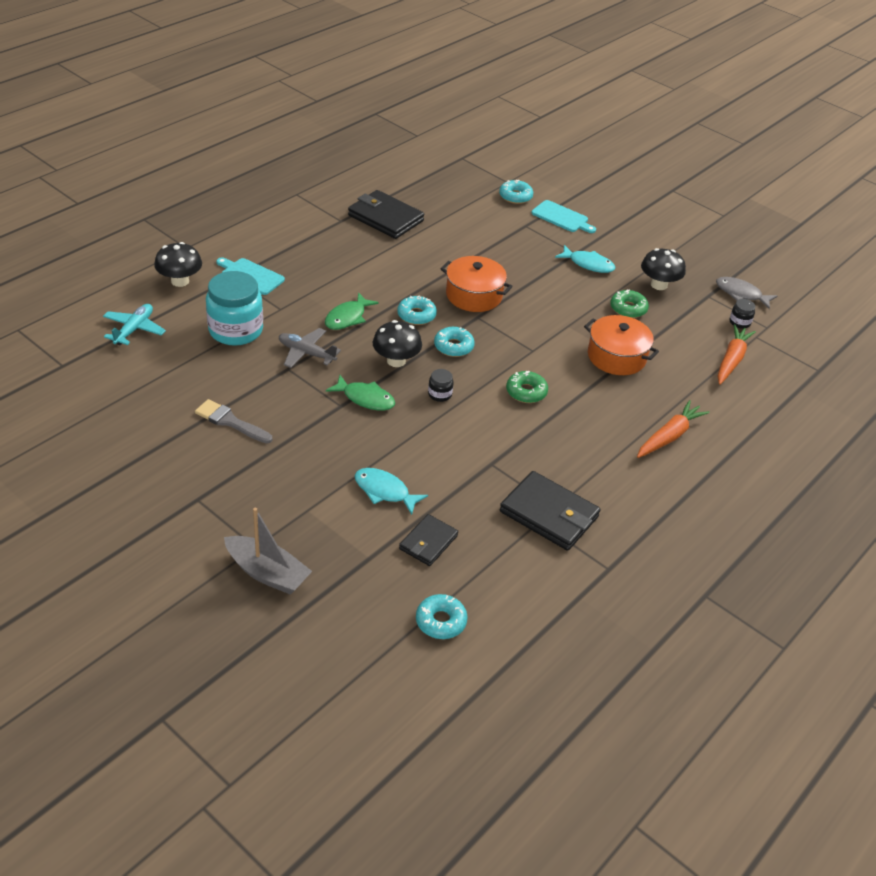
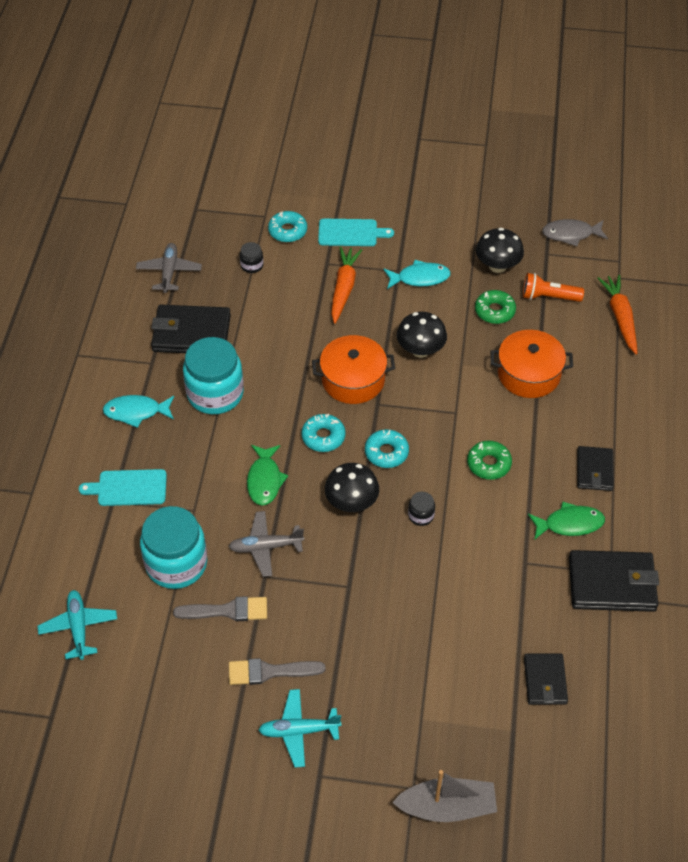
camera: 30 degrees left, 10 degrees up
black mushroom [154,242,202,287] -> black mushroom moved to [397,312,447,358]
green fish [326,375,395,411] -> green fish moved to [528,502,605,540]
turquoise fish [354,468,428,515] -> turquoise fish moved to [103,395,174,428]
turquoise donut [416,594,467,639] -> none
orange carrot [637,400,709,458] -> orange carrot moved to [331,247,362,324]
black jar [730,299,755,329] -> black jar moved to [240,242,263,273]
none -> grey plane [136,243,202,293]
none -> grey brush [173,596,267,621]
none -> turquoise jar [183,337,244,414]
none -> turquoise plane [259,689,341,768]
none -> orange flashlight [523,273,584,302]
none -> black wallet [577,446,614,491]

